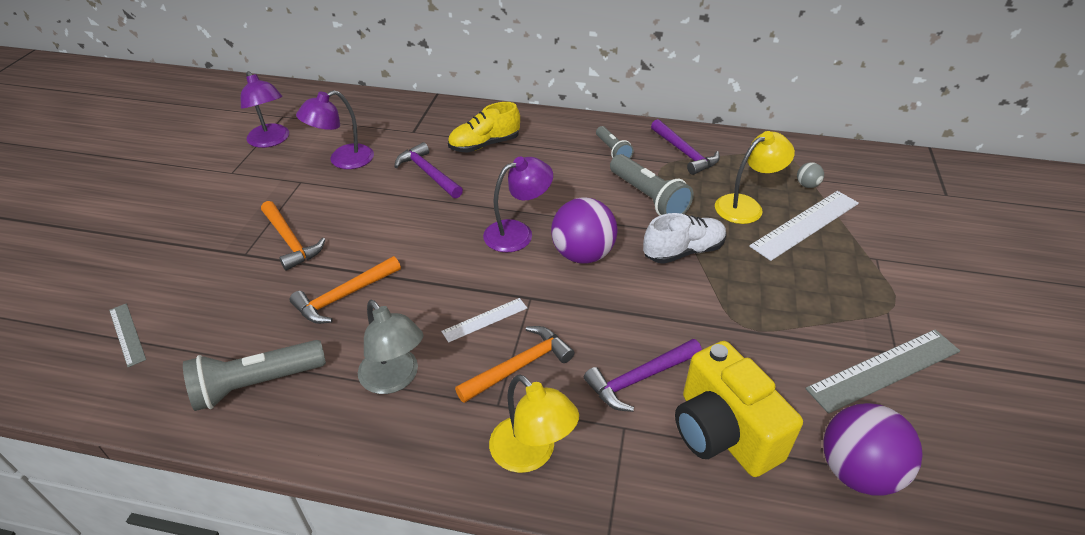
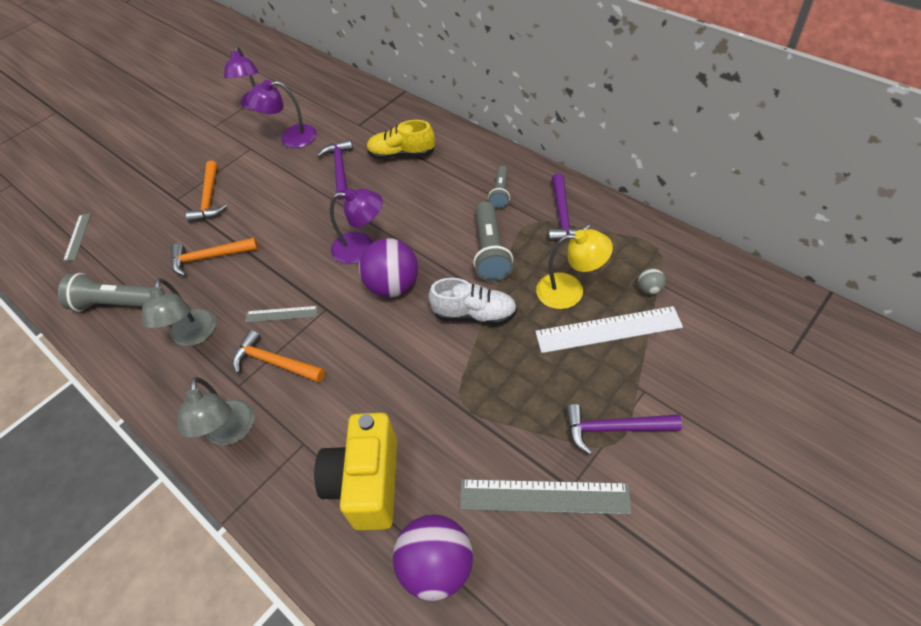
camera: 35 degrees right, 10 degrees up
white ruler [441,298,527,343] -> grey ruler [245,306,318,323]
orange hammer [455,326,575,403] -> orange hammer turned 150 degrees counterclockwise [232,330,325,382]
yellow lamp [489,374,579,473] -> grey lamp [177,377,255,446]
purple hammer [584,339,702,412] -> purple hammer moved to [565,404,682,455]

